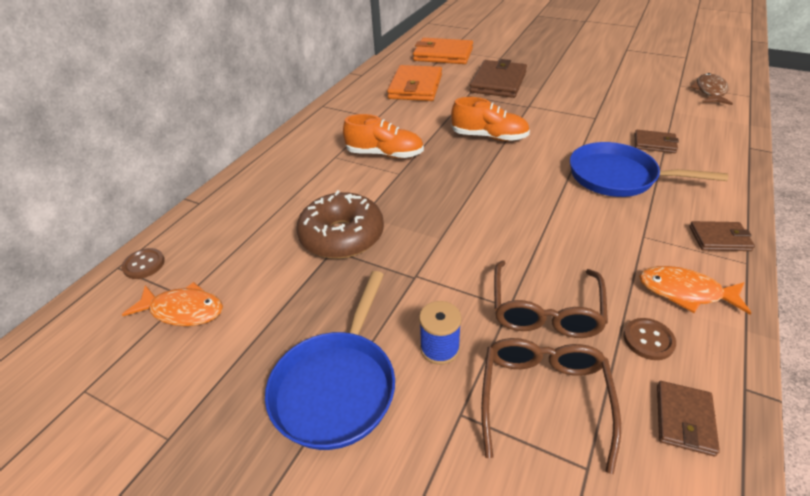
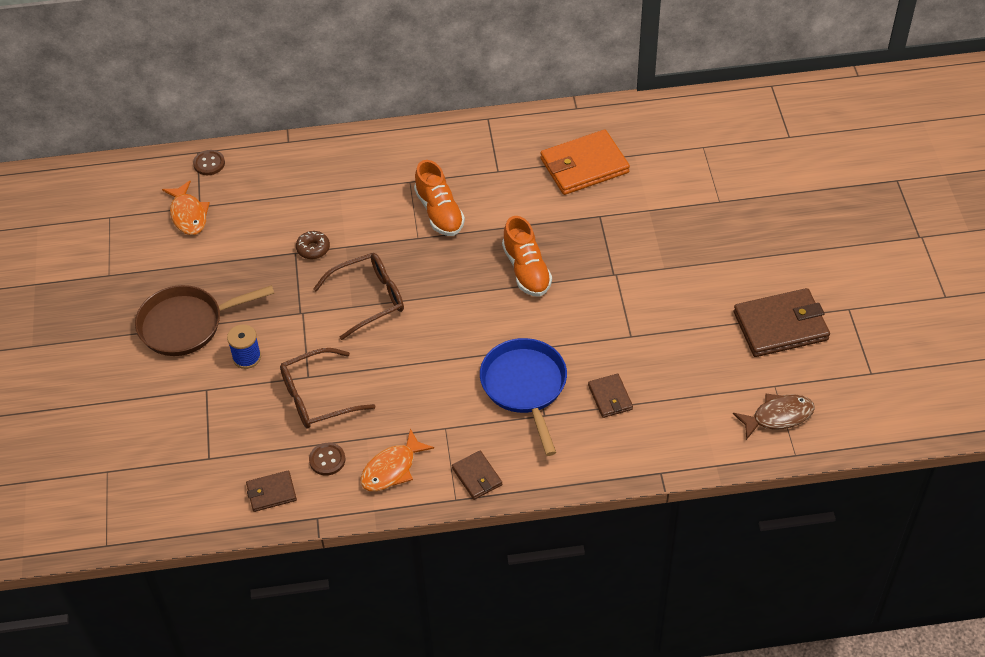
camera: 55 degrees right, 10 degrees up
blue pan [265,271,395,450] -> brown pan [135,285,274,356]
brown donut [296,190,384,259] -> brown donut [296,231,330,259], size x0.46
orange wallet [413,38,473,64] -> none
brown wallet [470,59,527,98] -> brown wallet moved to [734,288,830,357]
brown glasses [481,338,621,474] -> brown glasses moved to [313,253,404,340]
orange fish [639,266,751,315] -> orange fish turned 120 degrees counterclockwise [360,429,434,491]

